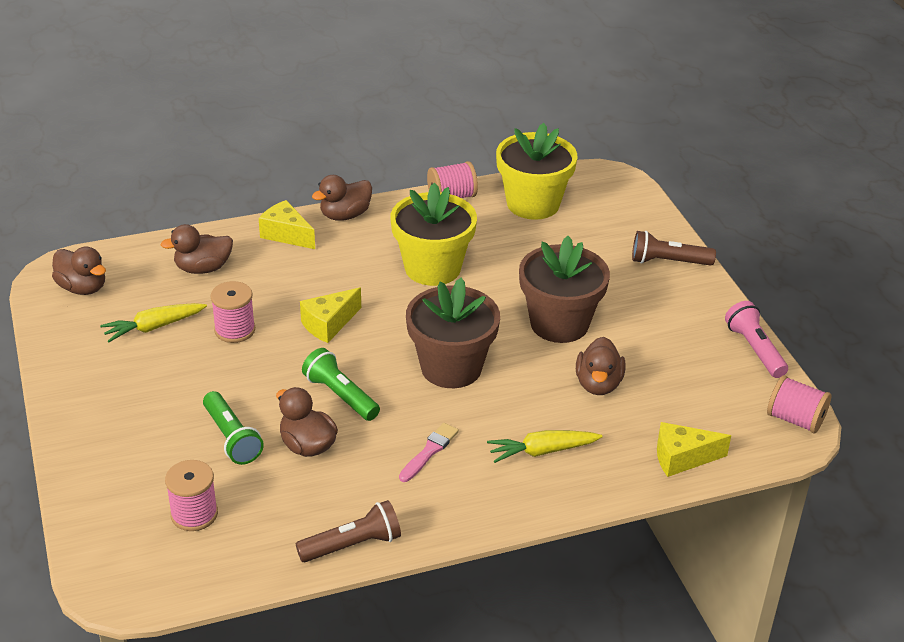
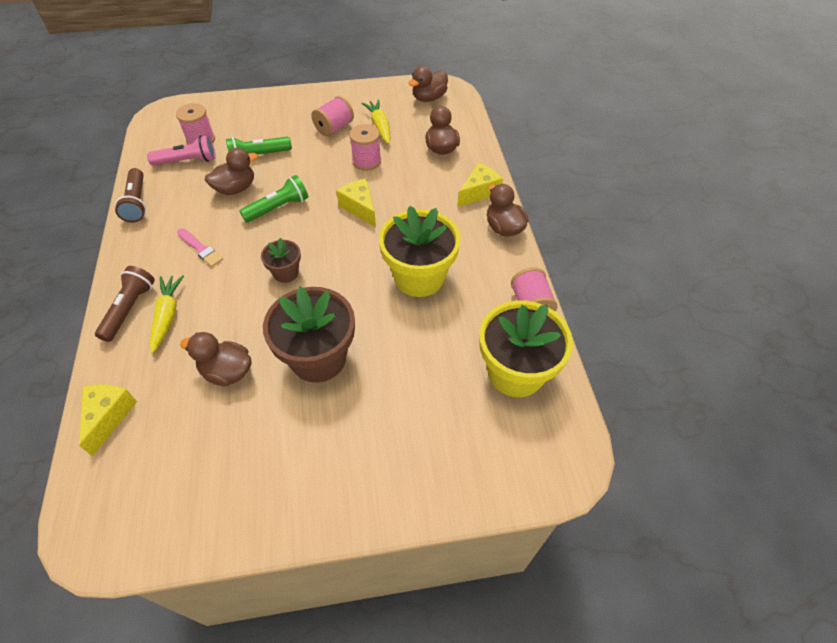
camera: 100 degrees right, 15 degrees up
brown flower pot [406,278,500,388] -> brown flower pot [261,238,301,283], size x0.50
brown flashlight [632,231,716,266] -> brown flashlight moved to [95,266,155,342]
pink flashlight [725,301,788,378] -> pink flashlight moved to [147,135,216,166]
pink spool [767,375,831,434] -> pink spool moved to [312,96,354,137]

